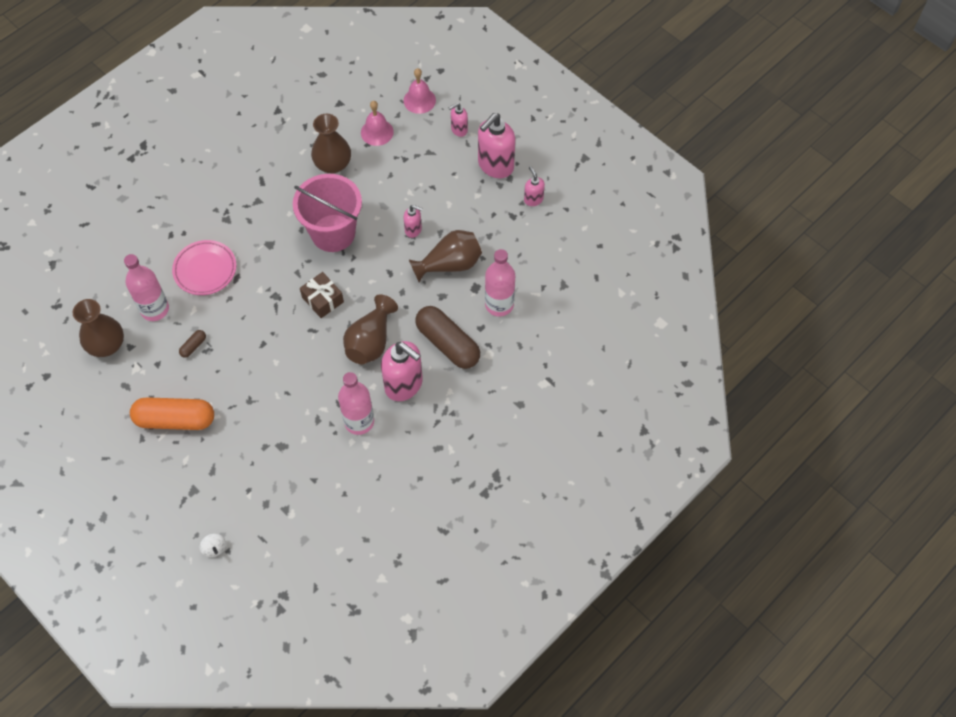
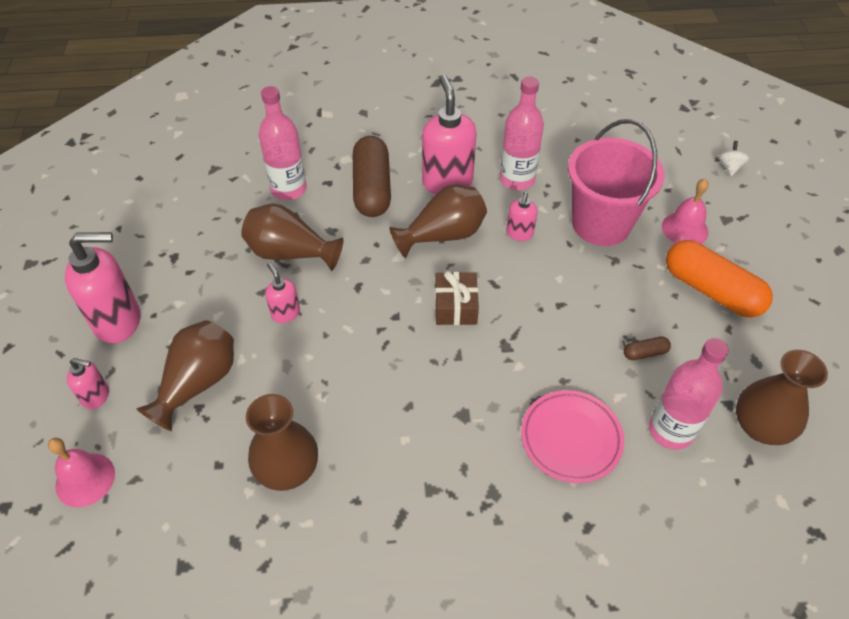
camera: 140 degrees left, 10 degrees down
pink bucket [293,174,362,252] -> pink bucket moved to [568,119,664,246]
pink bell [361,101,394,146] -> pink bell moved to [662,179,709,244]
pink soap dispenser [524,166,545,206] -> pink soap dispenser moved to [506,192,538,241]
none -> brown vase [136,320,234,431]

